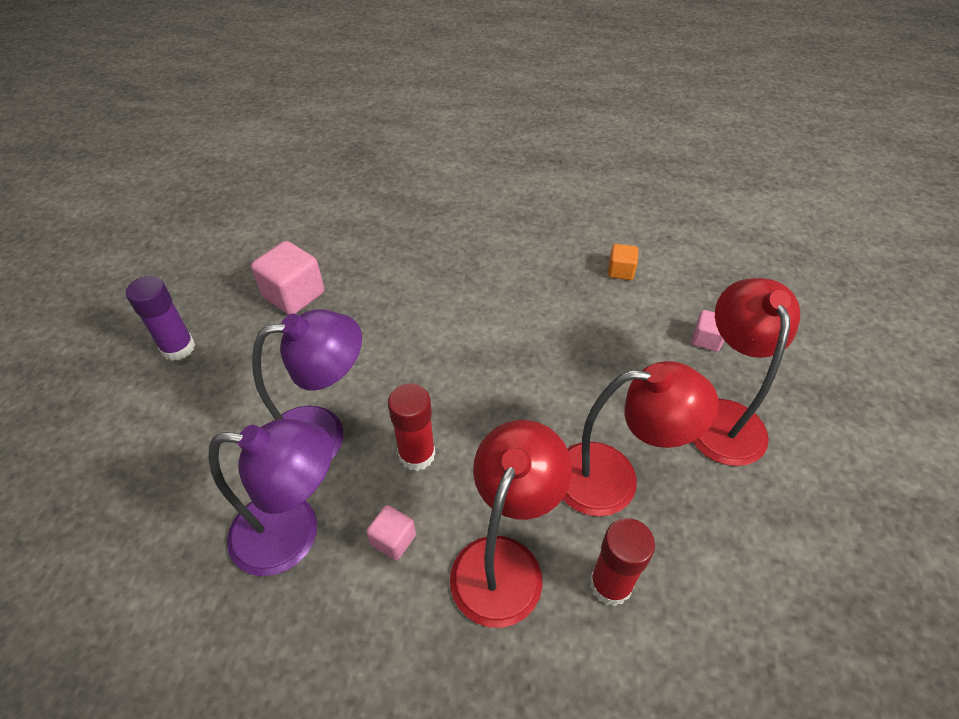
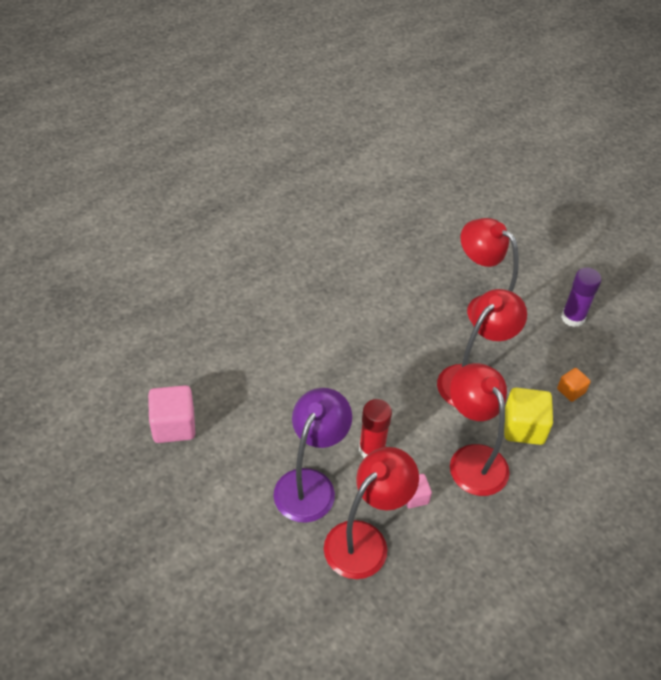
camera: 50 degrees left, 0 degrees up
purple glue stick [126,276,195,361] -> purple glue stick moved to [561,267,602,327]
purple lamp [209,419,333,576] -> red lamp [324,447,419,579]
red glue stick [590,518,655,606] -> yellow cube [504,388,553,445]
orange cube [608,244,638,280] -> orange cube moved to [557,368,591,402]
pink cube [692,310,724,352] -> none

